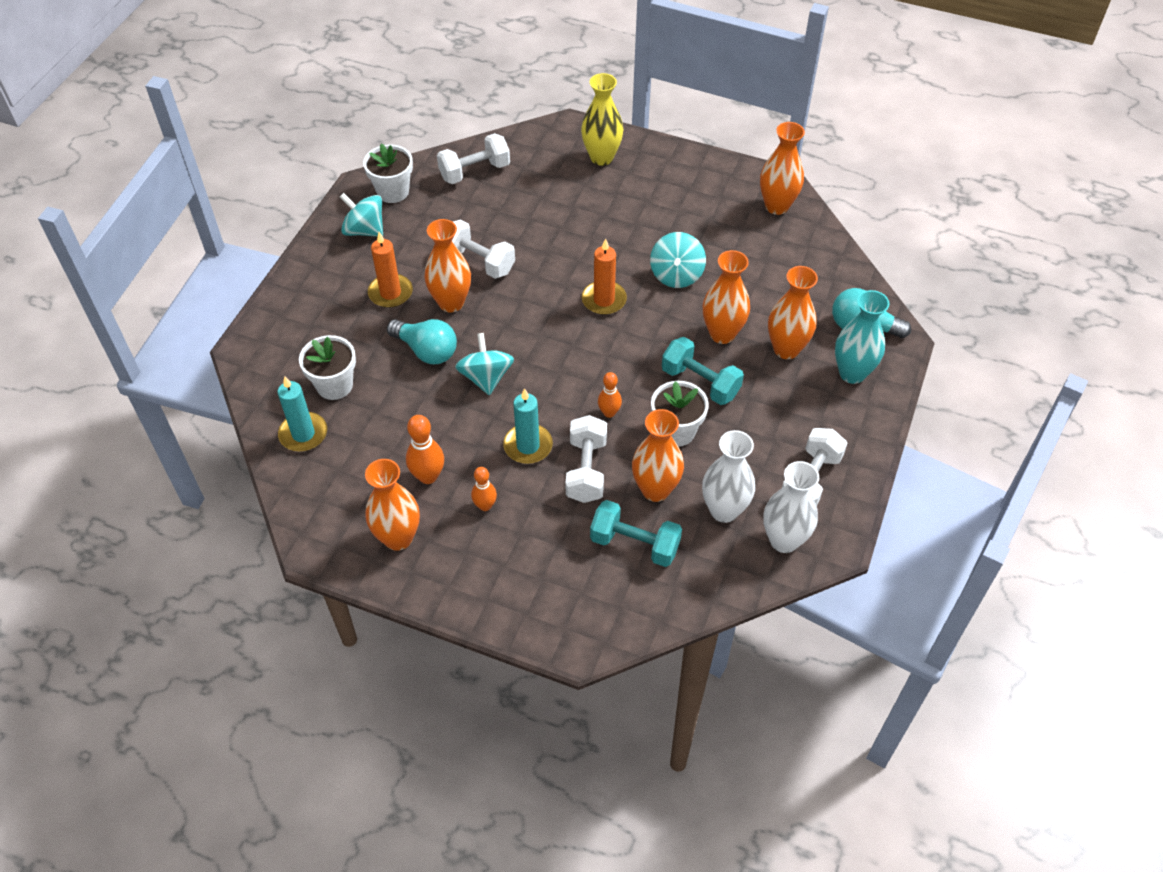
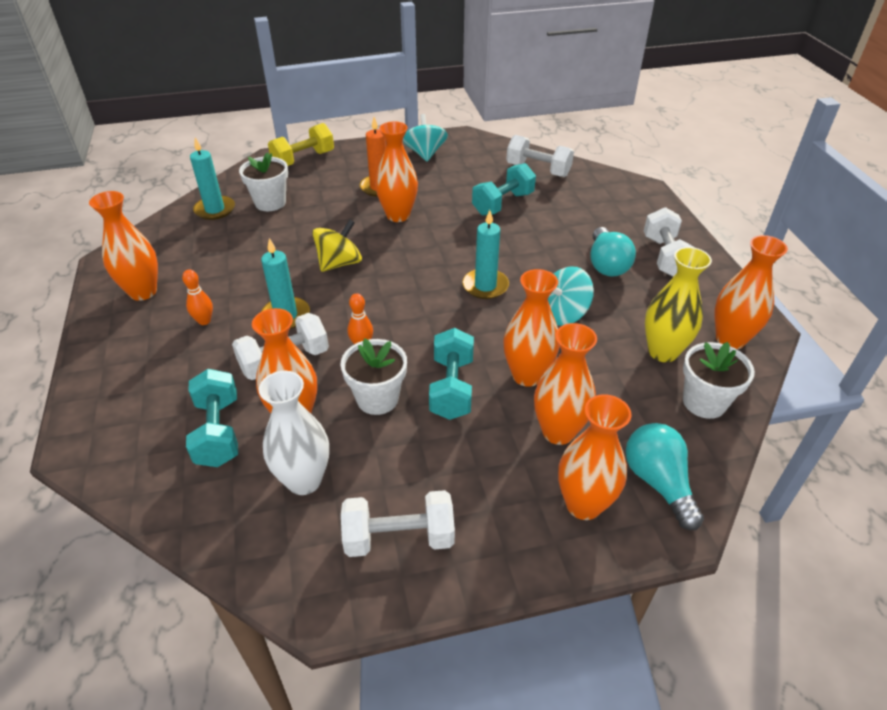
camera: 55 degrees right, 10 degrees down
white flower pot [363,144,413,203] -> white flower pot moved to [683,342,755,419]
turquoise light bulb [387,319,457,364] -> turquoise light bulb moved to [591,227,636,277]
orange bowling pin [406,415,444,484] -> none
white dumbbell [452,220,515,279] -> white dumbbell moved to [644,207,695,277]
turquoise spinning top [455,333,514,395] -> yellow spinning top [312,219,362,272]
yellow vase [581,73,623,166] -> yellow vase moved to [645,247,712,362]
orange candle [582,238,627,315] -> turquoise candle [463,210,509,299]
white vase [763,461,819,553] -> none
turquoise vase [835,290,889,384] -> orange vase [558,394,631,520]
none -> yellow dumbbell [268,123,334,166]
none -> turquoise dumbbell [472,163,536,216]

